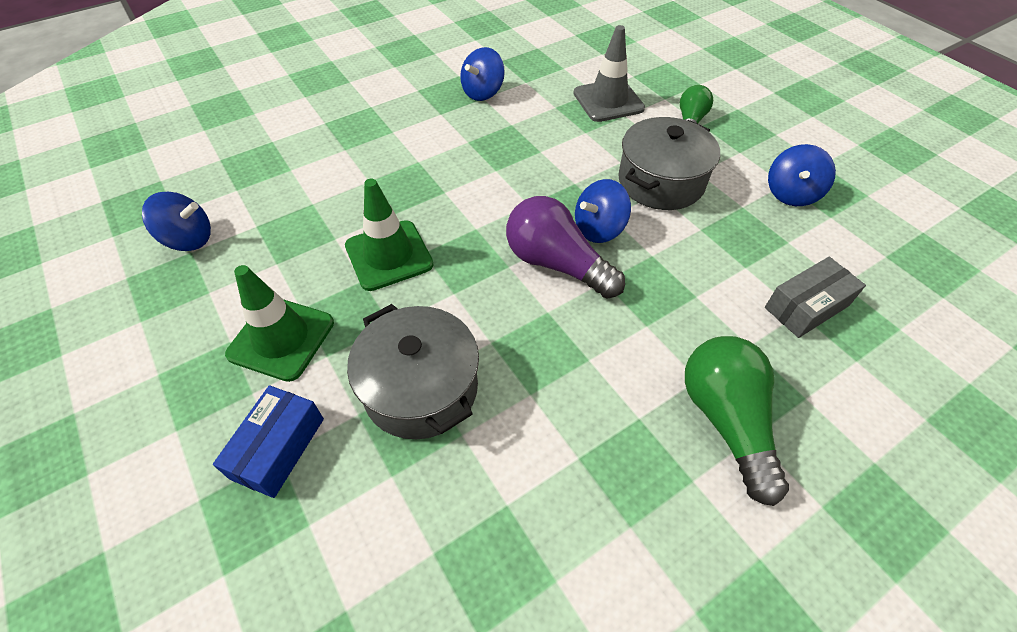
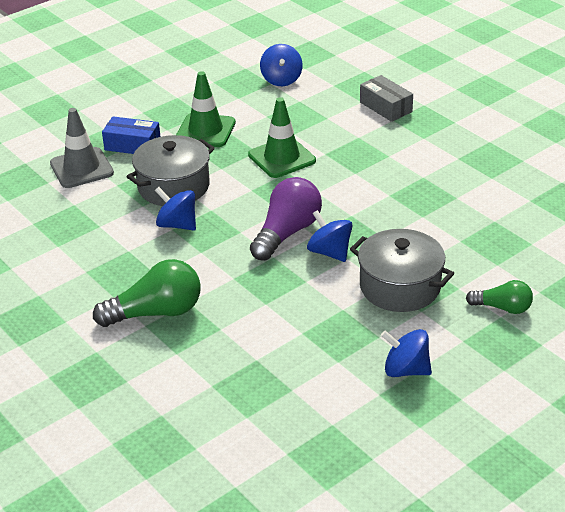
camera: 85 degrees right, 15 degrees down
blue spinning top [460,47,505,101] -> blue spinning top moved to [155,187,196,231]
grey traffic cone [573,25,645,122] -> grey traffic cone moved to [50,108,114,188]
grey box [765,257,866,338] -> grey box moved to [360,75,413,122]

